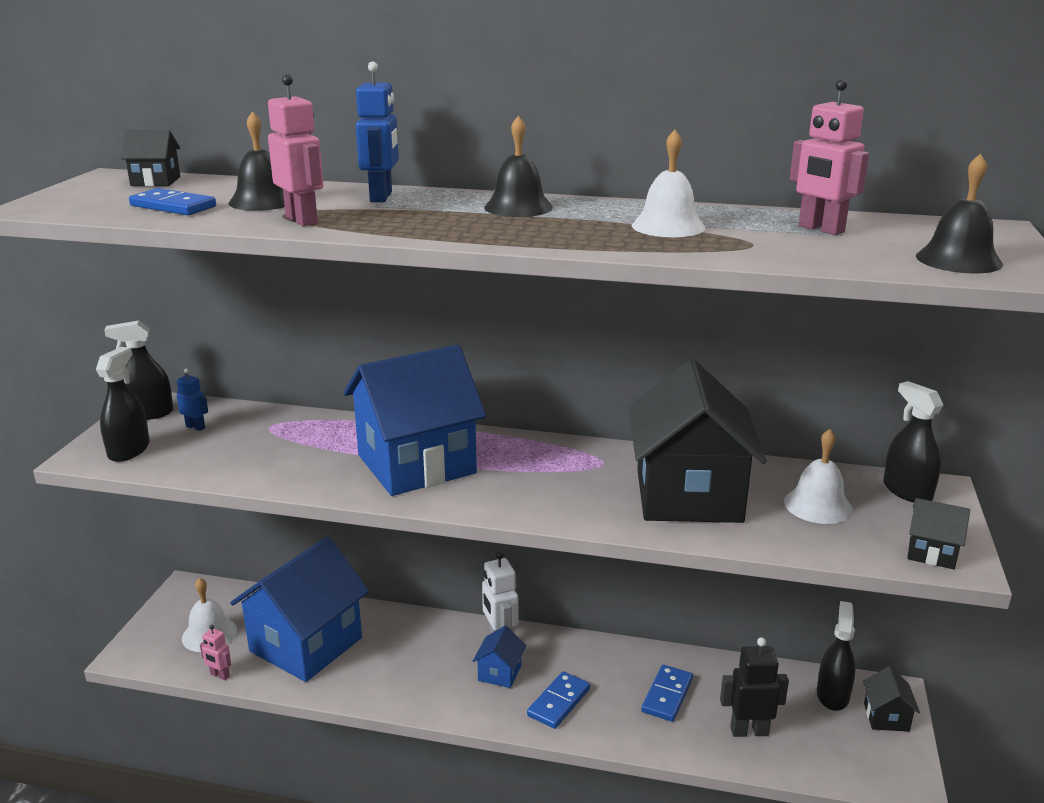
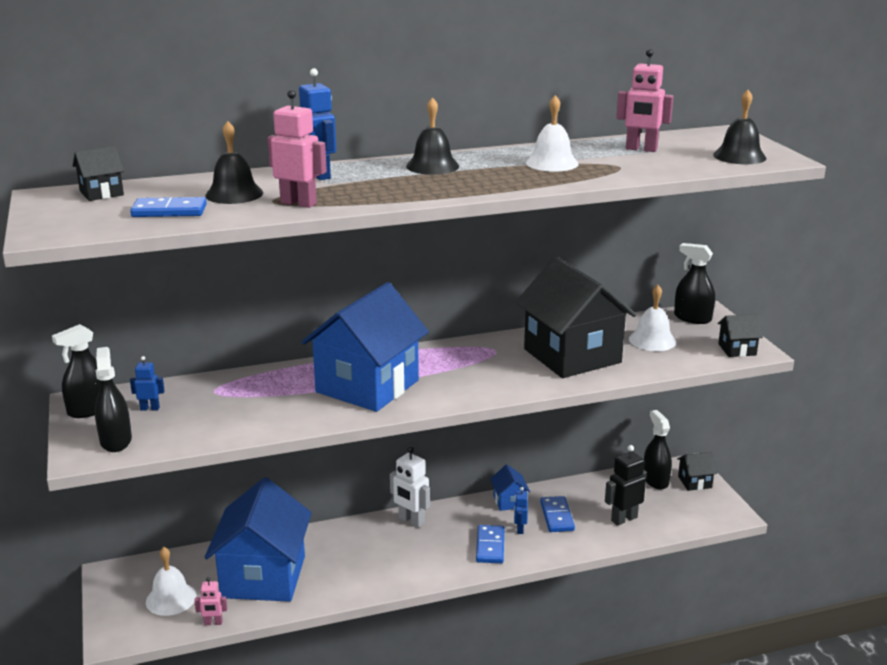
camera: 30 degrees left, 0 degrees up
blue house [473,626,526,688] -> blue house moved to [490,465,530,511]
black house [863,666,920,732] -> black house turned 75 degrees counterclockwise [677,452,717,491]
none -> blue robot [514,487,528,534]

